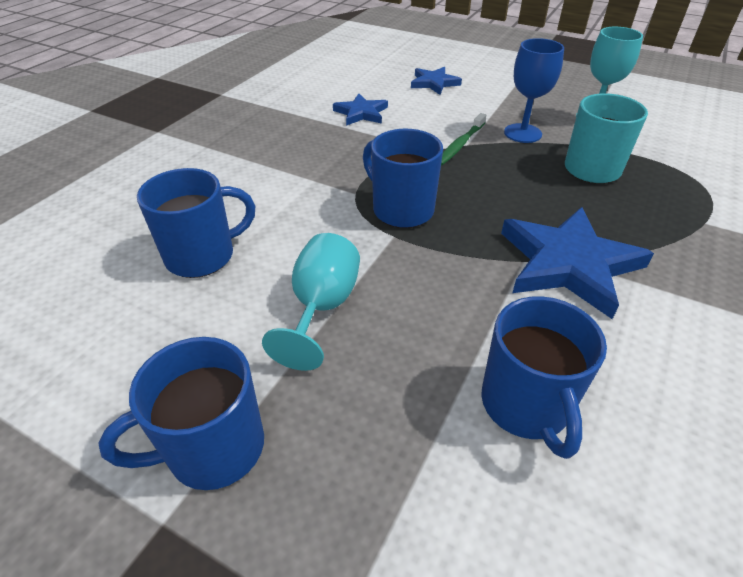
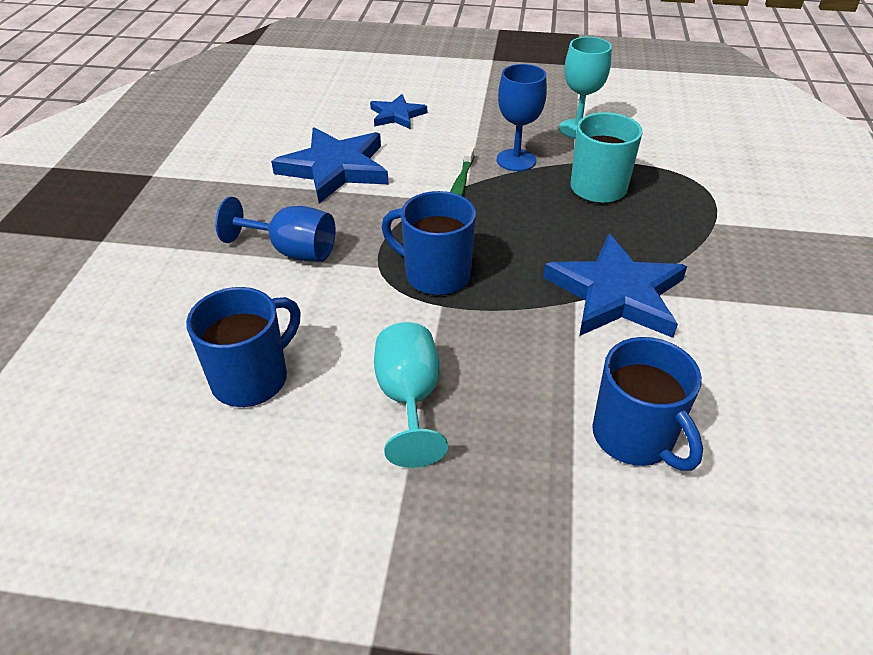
camera: 20 degrees left, 0 degrees up
blue mug [98,337,264,490] -> none
blue star [333,93,388,126] -> blue star [271,127,388,203], size x1.80
none -> blue goblet [215,197,336,262]

